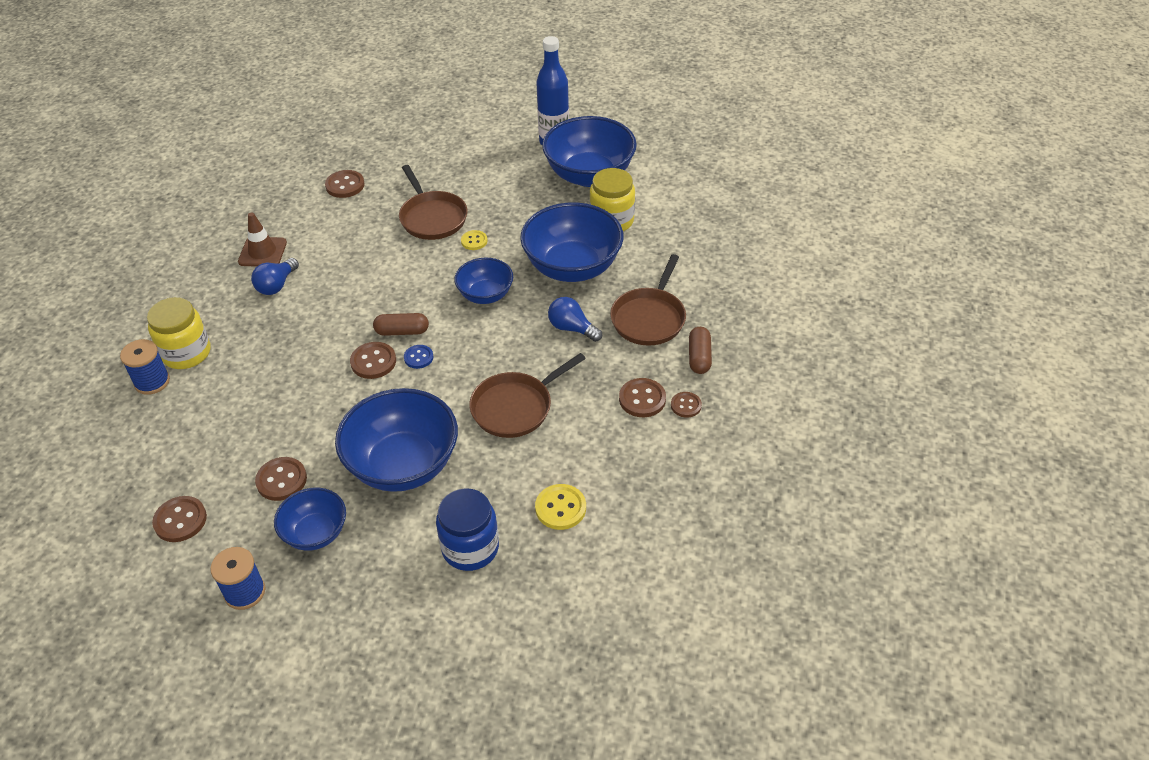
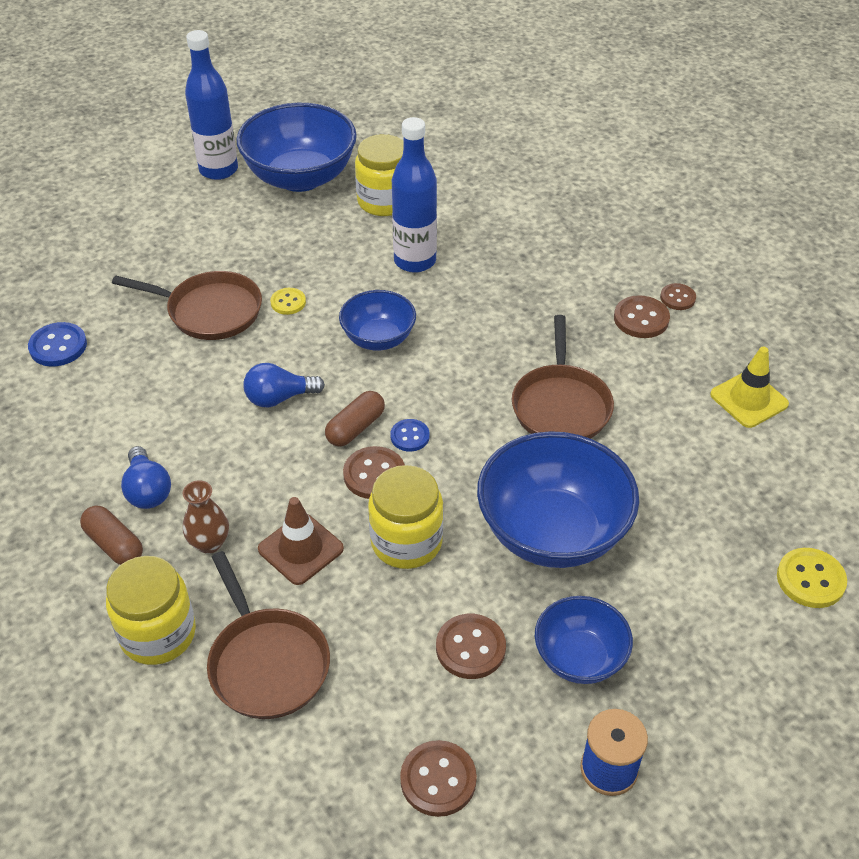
camera: 50 degrees left, 0 degrees up
blue spool [120,339,170,395] -> none
brown traffic cone [238,212,287,267] -> brown traffic cone moved to [258,497,344,585]
brown button [325,170,364,198] -> blue button [28,322,87,367]
blue jar [436,488,499,571] -> none
blue bowl [520,203,624,282] -> blue bottle [392,117,437,273]
yellow button [535,484,586,530] -> yellow button moved to [777,548,847,608]
blue light bulb [548,297,602,342] -> blue light bulb moved to [243,363,325,407]
brown pan [610,254,686,346] -> brown pan moved to [207,551,330,719]
brown capsule [689,327,712,374] -> brown capsule moved to [80,506,143,565]
none -> brown vase [183,480,229,554]
none -> yellow jar [368,465,443,569]
none -> yellow traffic cone [710,347,789,428]

